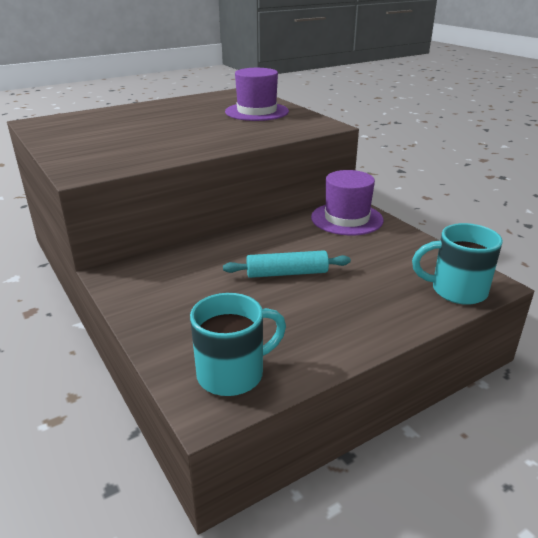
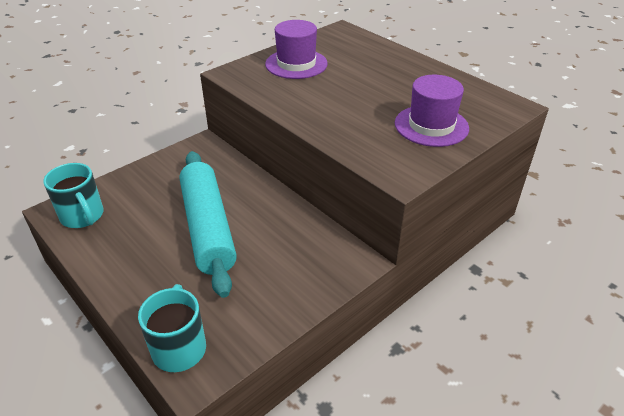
camera: 80 degrees right, 10 degrees up
turquoise rolling pin [223,250,351,278] -> turquoise rolling pin [180,151,237,298], size x1.92
purple hat [311,170,383,235] -> purple hat moved to [265,20,328,79]

